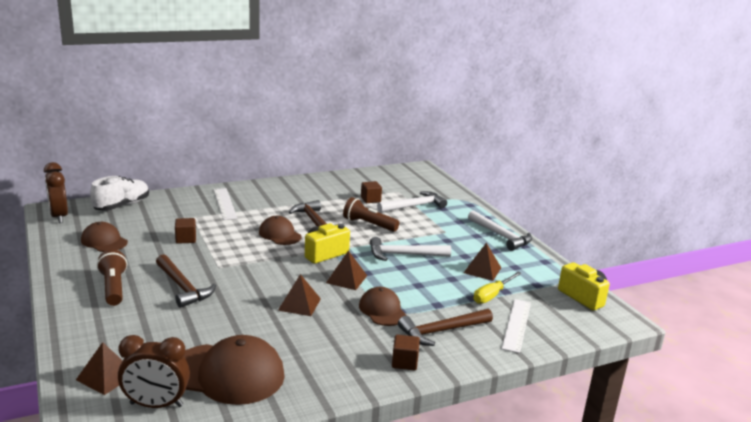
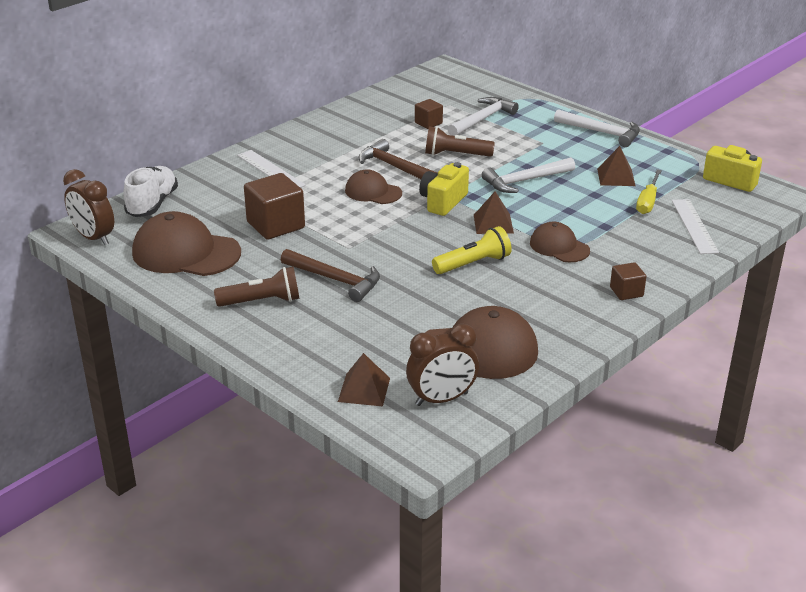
camera: 20 degrees left, 10 degrees up
brown cap [81,222,128,252] -> brown cap [132,211,241,276], size x1.73
brown flashlight [97,250,127,306] -> brown flashlight turned 120 degrees clockwise [214,267,300,307]
brown cube [175,218,196,244] -> brown cube [244,173,305,240], size x1.86
brown pyramid [278,274,321,316] -> yellow flashlight [432,226,512,274]
brown hammer [398,309,493,346] -> none

